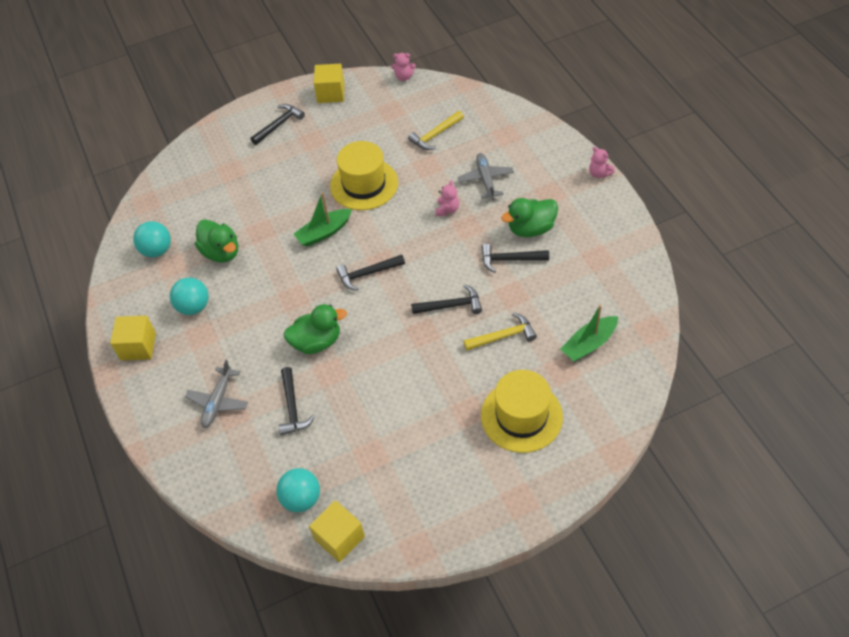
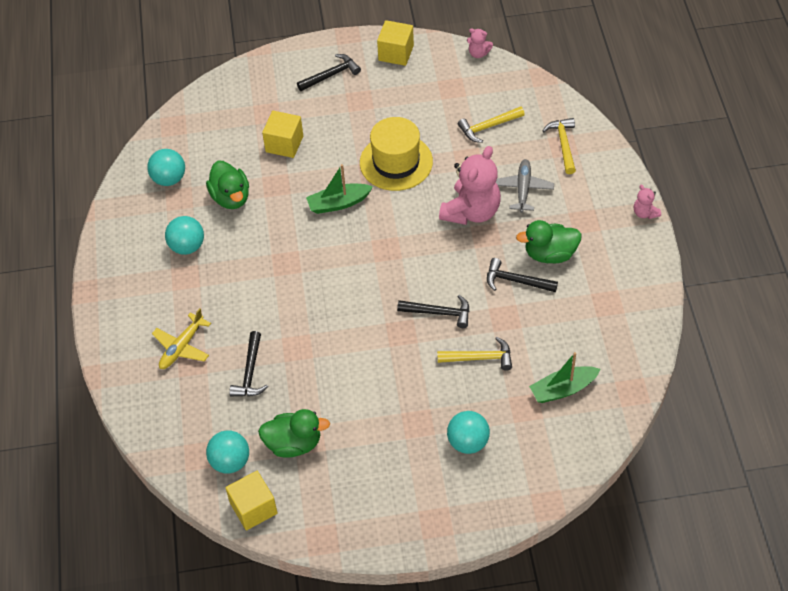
camera: 15 degrees right, 0 degrees up
yellow cube [110,316,156,360] -> yellow cube moved to [262,111,303,158]
grey plane [185,360,248,428] -> yellow plane [152,308,211,369]
green duck [284,304,347,354] -> green duck moved to [258,409,330,458]
black hammer [336,254,405,291] -> none
pink teddy bear [435,180,459,216] -> pink teddy bear [439,146,501,225], size x2.22
yellow hat [481,370,563,453] -> turquoise ball [447,411,490,454]
none -> yellow hammer [543,118,576,174]

